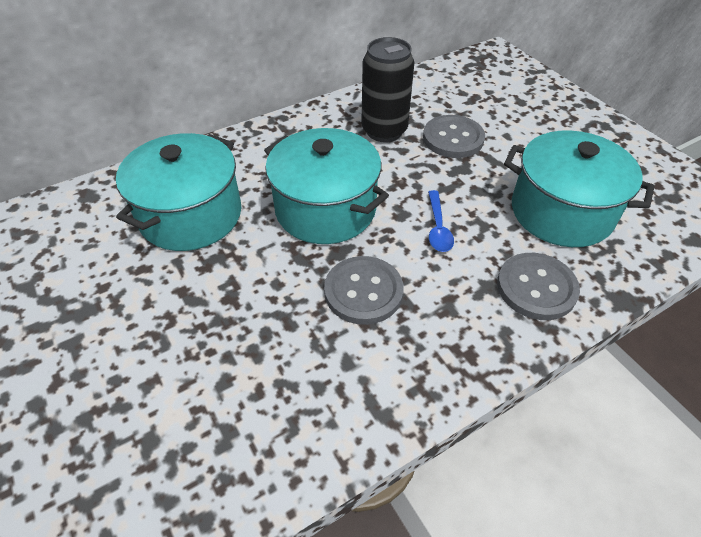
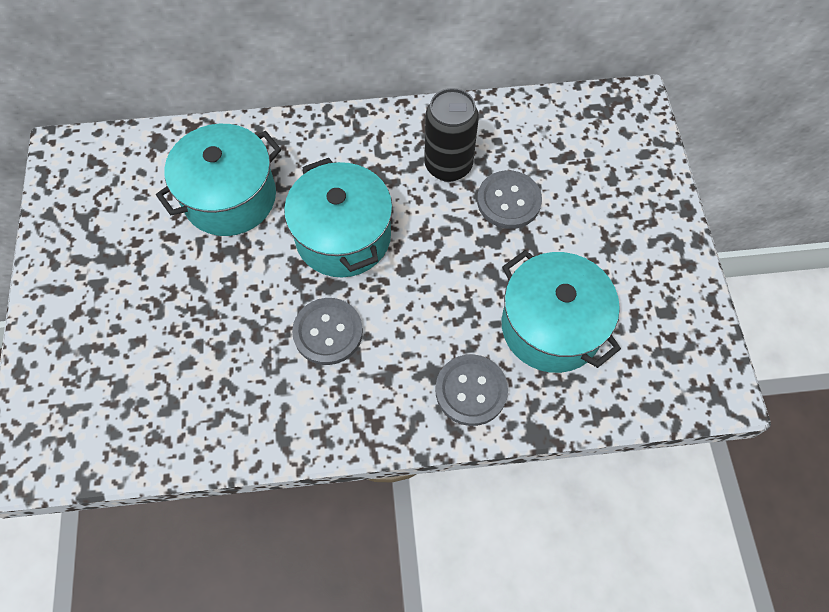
camera: 25 degrees right, 15 degrees up
blue spoon [428,190,454,252] -> none

